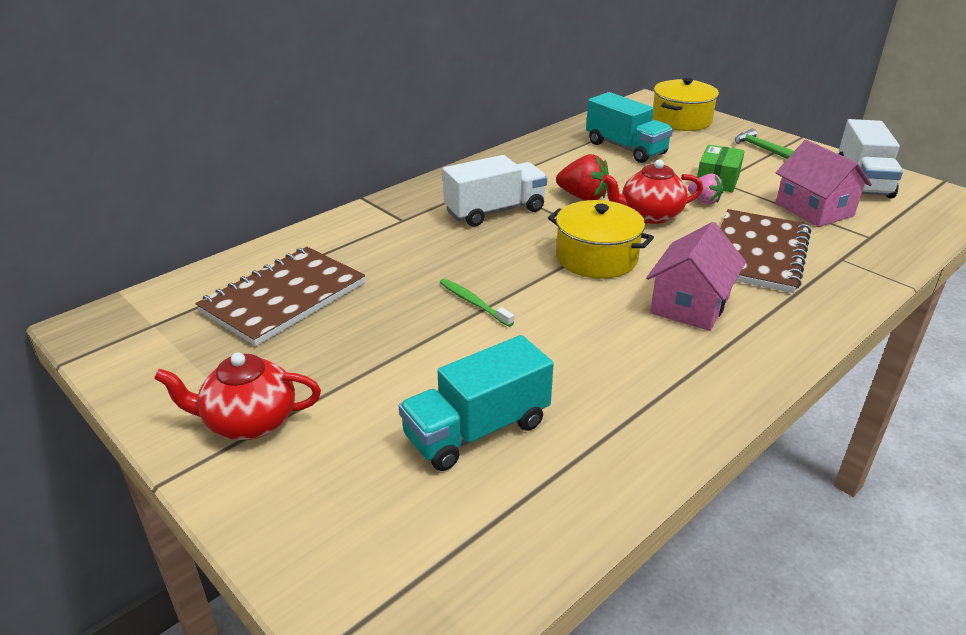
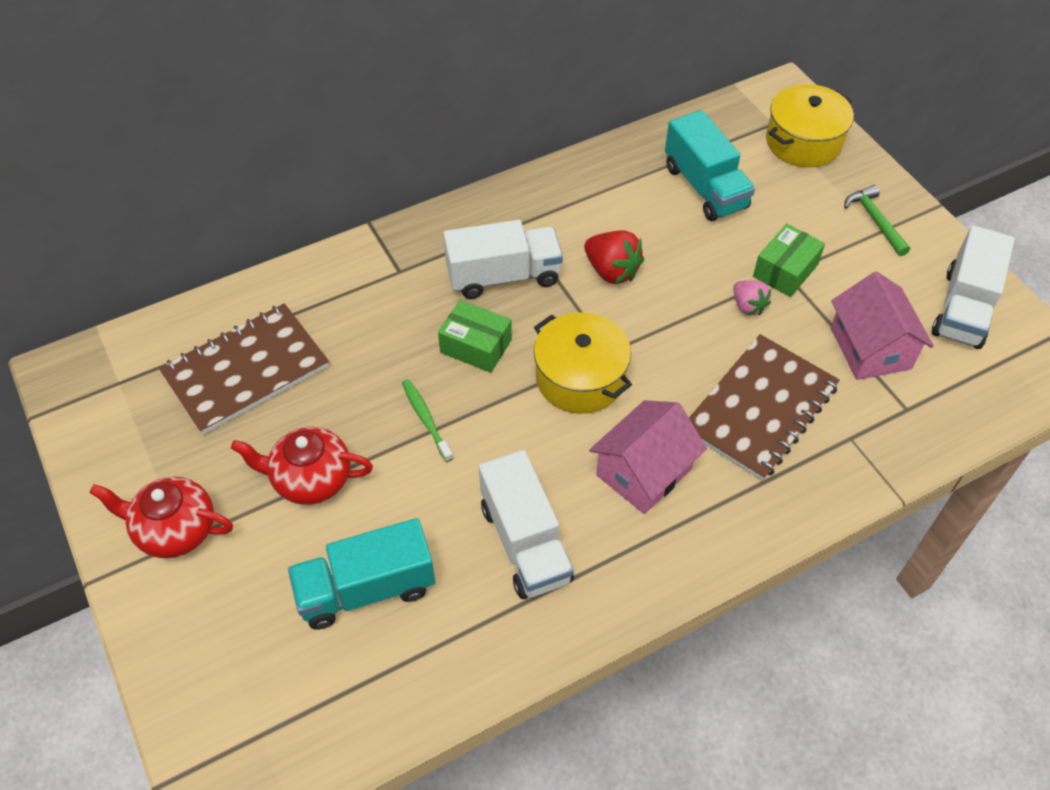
camera: 15 degrees right, 20 degrees up
red teapot [602,159,703,224] -> red teapot moved to [231,427,373,505]
none -> green box [438,300,512,373]
none -> white truck [479,450,574,599]

